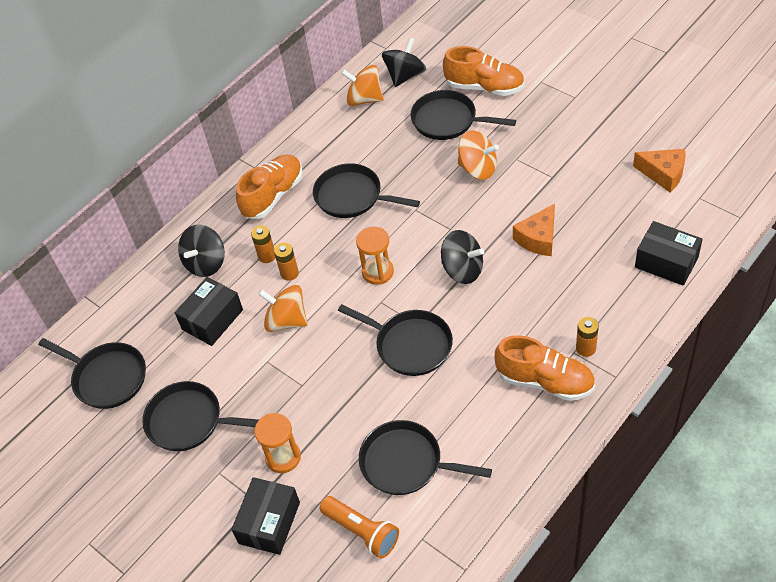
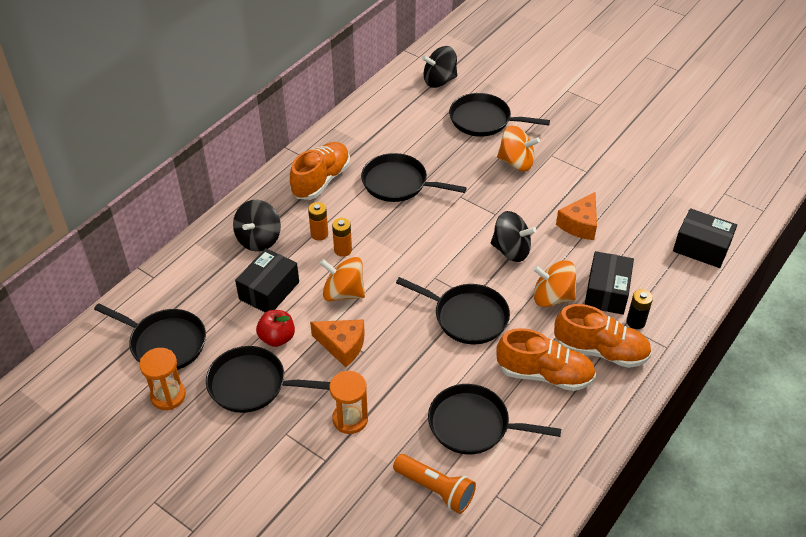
camera: 10 degrees left, 5 degrees down
black box [231,477,300,555] -> black box moved to [584,251,634,315]
orange spinning top [341,65,384,106] -> orange spinning top moved to [533,260,576,307]
orange hourglass [356,227,394,285] -> orange hourglass moved to [139,348,186,410]
black spinning top [382,37,426,87] -> black spinning top turned 135 degrees counterclockwise [422,46,457,88]
orange shoe [443,46,524,96] -> orange shoe moved to [497,328,596,391]
orange battery [576,317,599,357] -> black battery [626,289,653,329]
orange cheese [633,149,686,192] -> orange cheese moved to [310,319,365,367]
none -> red apple [256,310,295,347]

